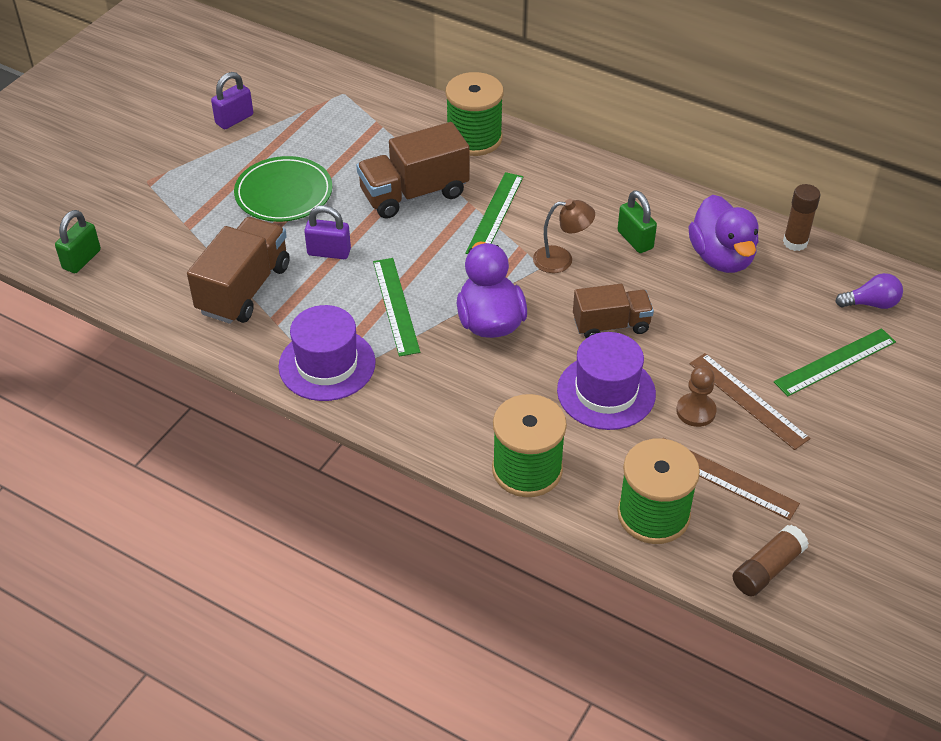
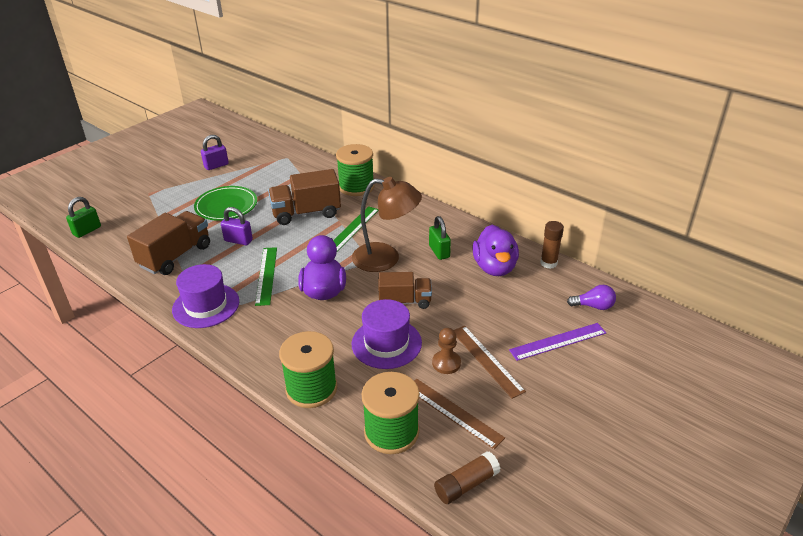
camera: 10 degrees right, 10 degrees down
brown lamp [533,199,595,273] -> brown lamp [352,177,422,272], size x1.78
green ruler [774,328,896,396] -> purple ruler [509,323,606,361]

